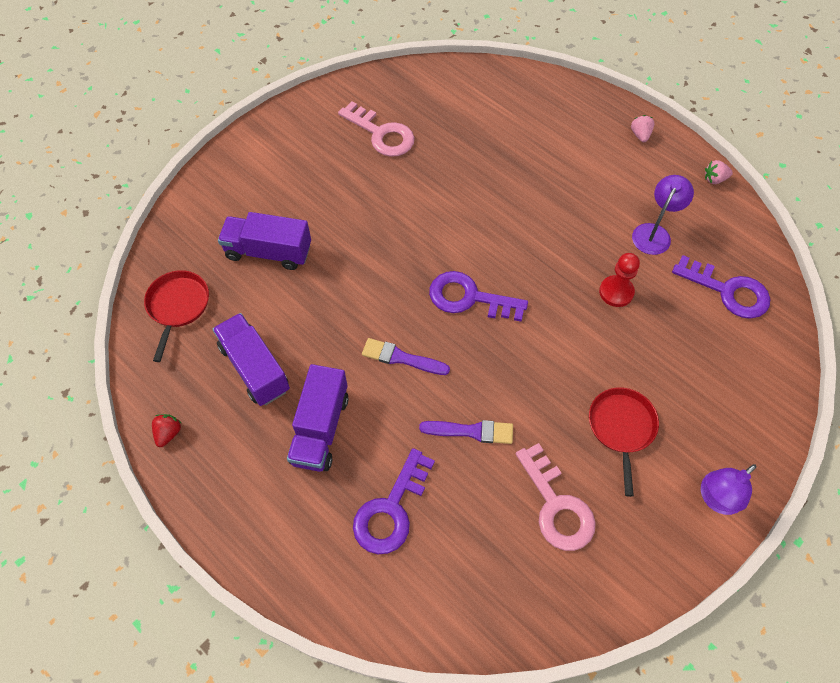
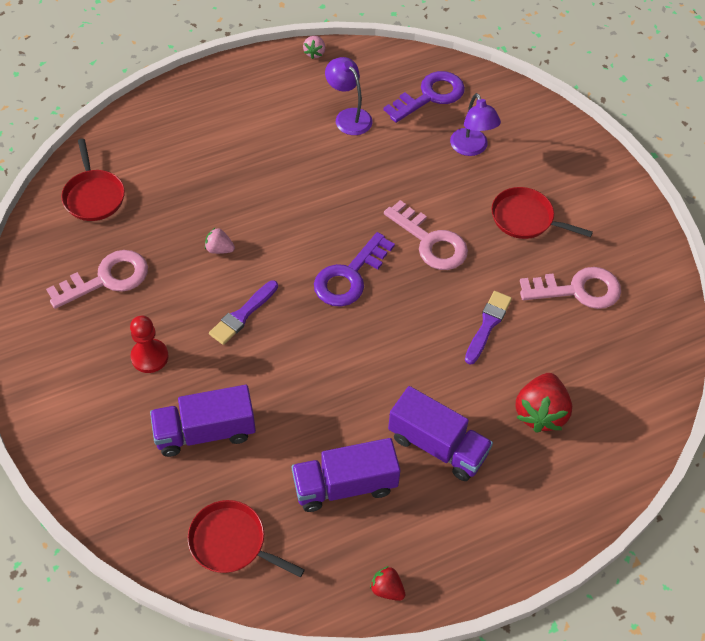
camera: 70 degrees left, 5 degrees down
purple truck [218,212,311,270] -> purple truck turned 45 degrees clockwise [150,385,256,457]
purple key [353,448,435,554] -> red strawberry [515,373,572,433]
purple brush [362,338,450,375] -> purple brush moved to [209,280,278,345]
red pawn [599,253,640,307] -> red pawn moved to [130,316,169,373]
pink strawberry [631,115,655,142] -> pink strawberry moved to [205,227,235,254]
purple lamp [701,464,756,515] -> purple lamp moved to [450,93,501,156]
none -> red pan [61,139,125,221]
none -> pink key [384,200,468,270]

